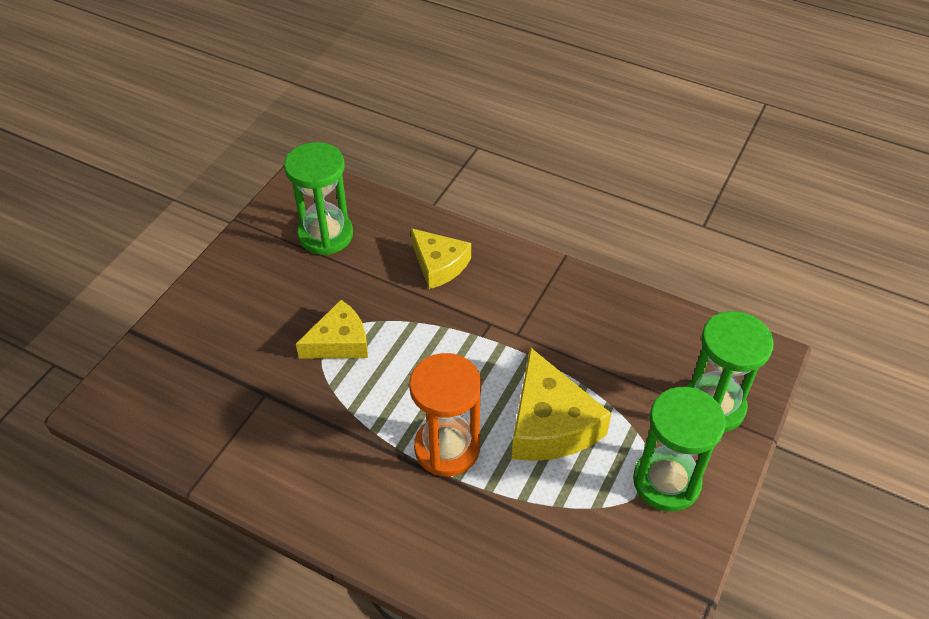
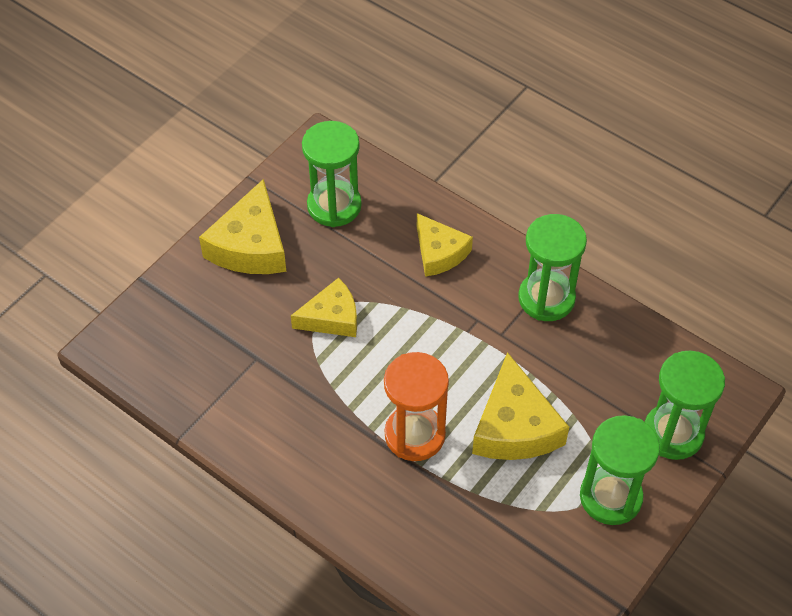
camera: 10 degrees right, 5 degrees up
none -> yellow cheese [199,179,286,274]
none -> green hourglass [518,214,587,321]

